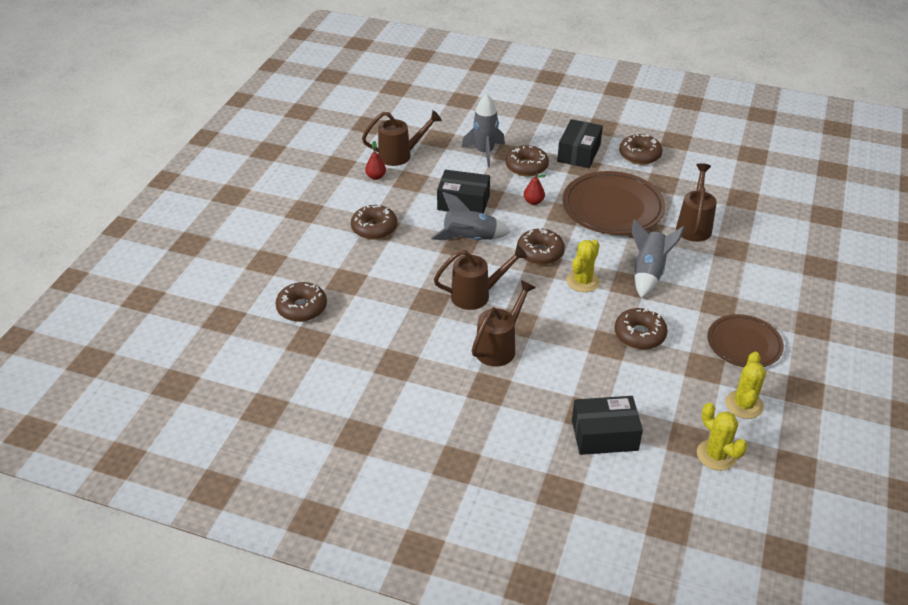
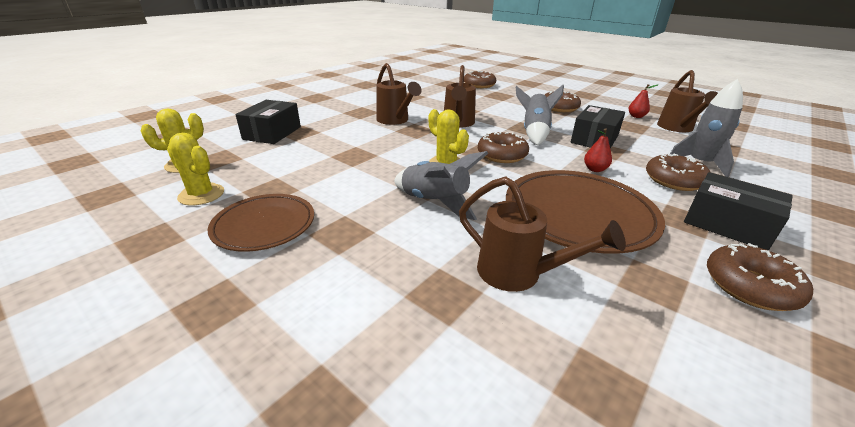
camera: 110 degrees right, 10 degrees down
brown donut [614,308,668,349] -> none

